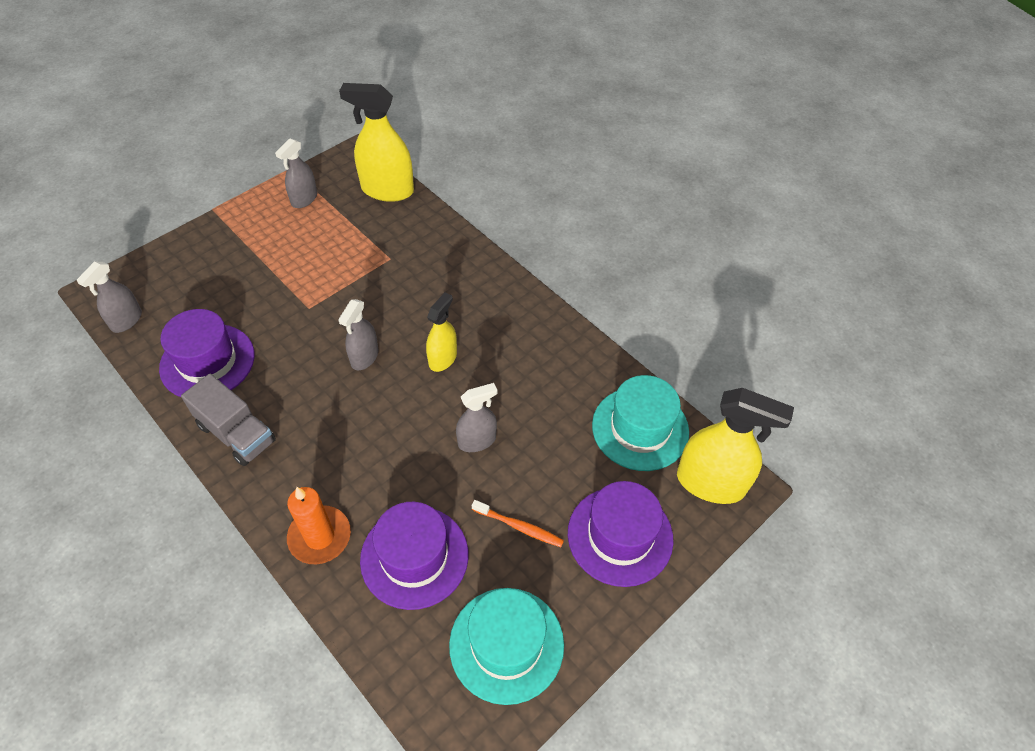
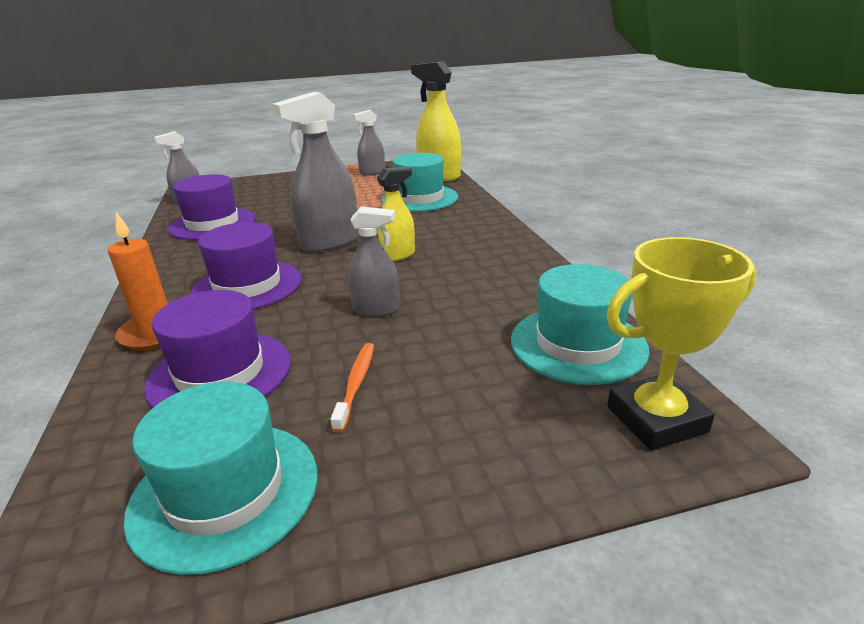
camera: 30 degrees right, 25 degrees down
grey truck [181,374,276,466] -> none
grey spray bottle [338,299,379,370] -> grey spray bottle [272,92,359,252], size x1.71
orange toothbrush [472,500,564,547] -> orange toothbrush turned 135 degrees counterclockwise [330,343,374,433]
purple hat [568,481,673,587] -> purple hat moved to [191,222,301,310]
yellow spray bottle [677,388,794,504] -> yellow trophy [606,237,756,451]
none -> turquoise hat [382,153,458,212]

